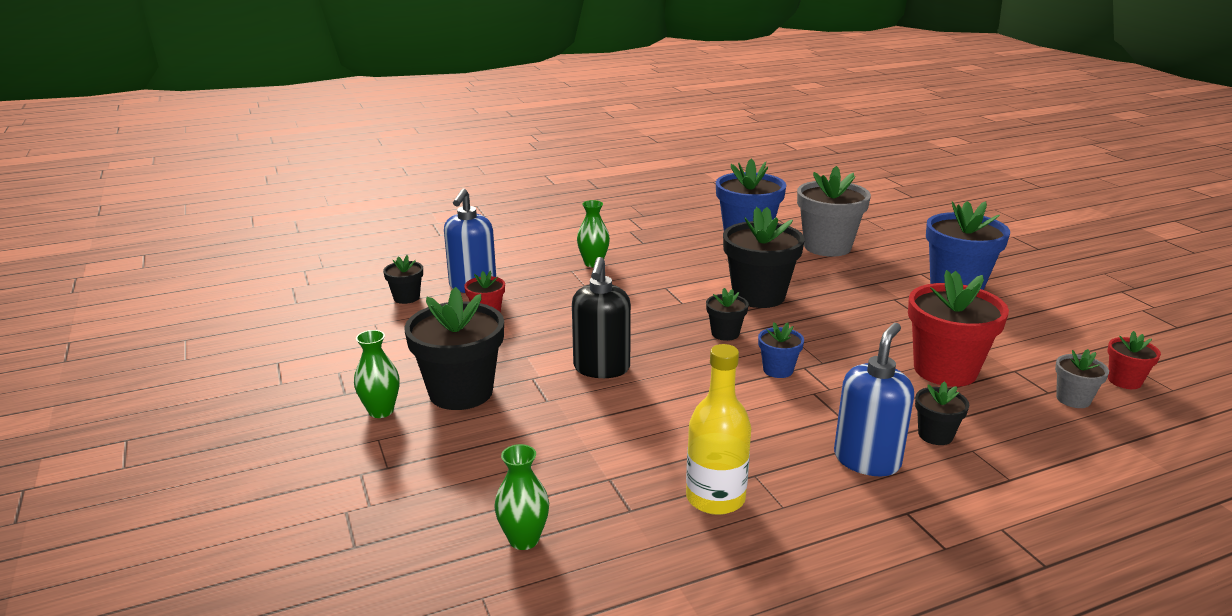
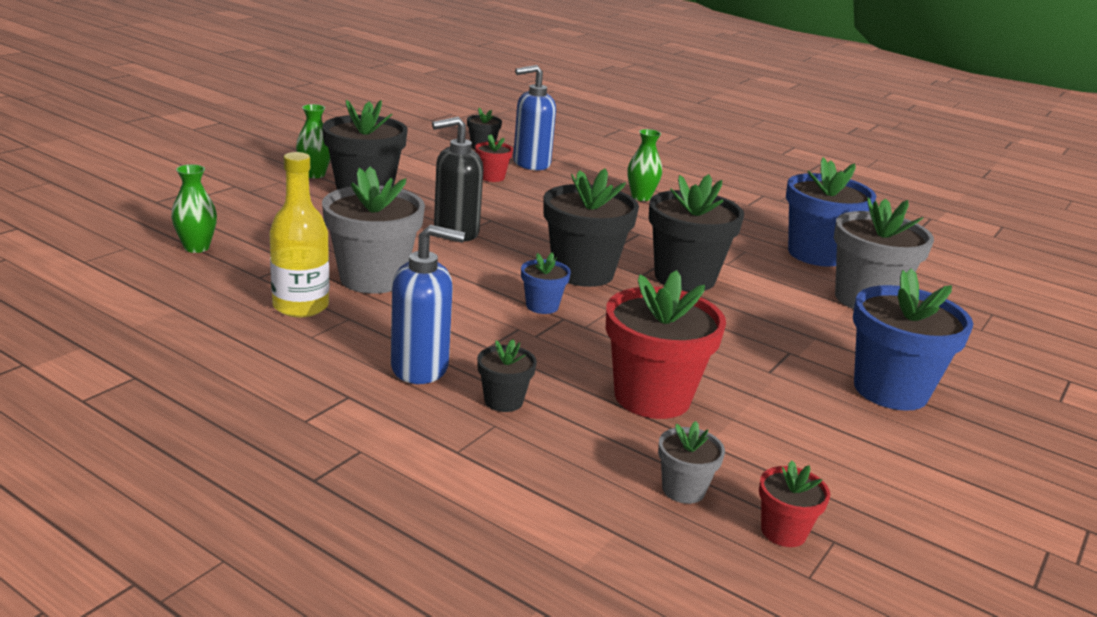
camera: 55 degrees right, 0 degrees up
black flower pot [706,288,749,341] -> black flower pot [543,168,639,287], size x2.04
none -> grey flower pot [322,167,425,294]

